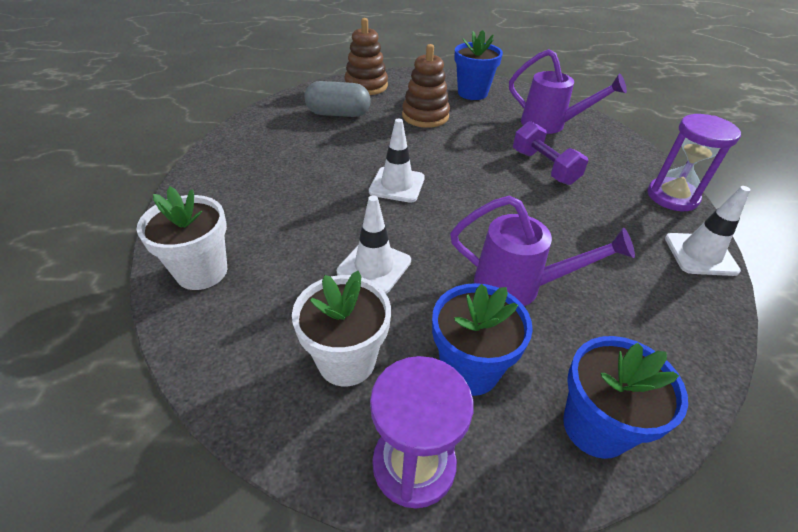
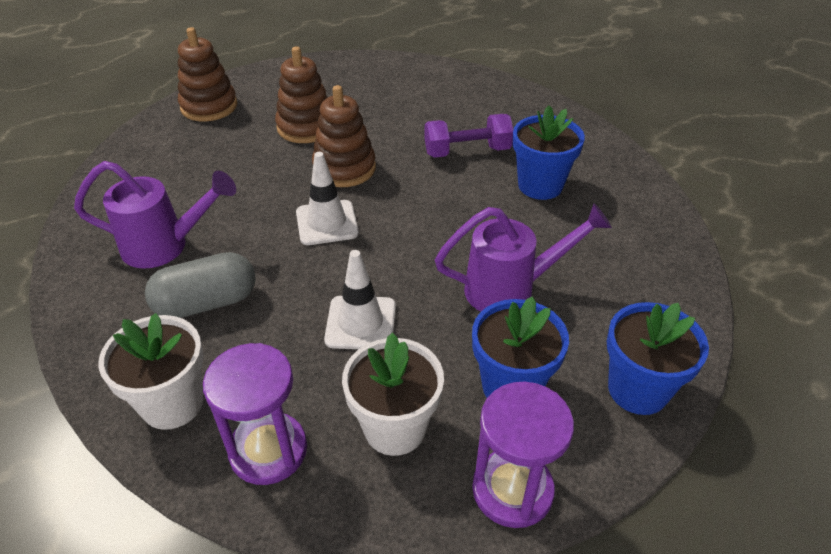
camera: 25 degrees left, 0 degrees up
grey capsule [304,81,371,117] -> grey capsule moved to [145,252,256,318]
blue flower pot [454,30,503,100] -> blue flower pot moved to [513,106,585,200]
purple watering can [509,49,627,134] -> purple watering can moved to [74,161,236,269]
purple dumbbell [513,121,588,185] -> purple dumbbell turned 45 degrees counterclockwise [424,114,513,158]
purple hourglass [648,114,741,211] -> purple hourglass moved to [203,343,307,485]
white traffic cone [665,186,751,276] -> none
none -> brown stacking toy [312,85,376,187]

